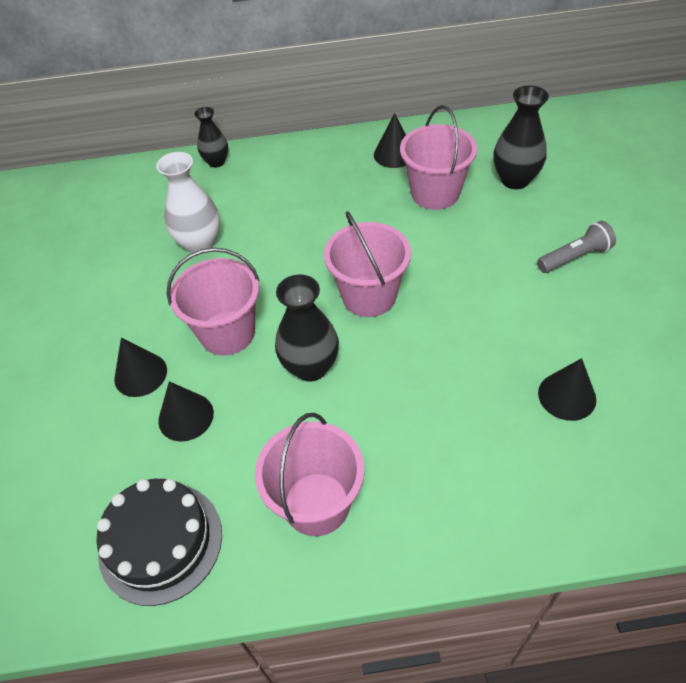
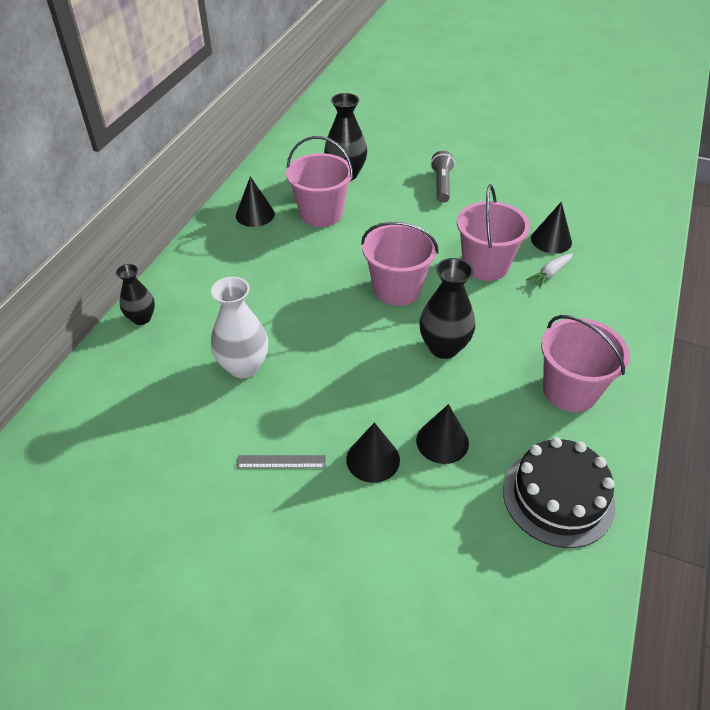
camera: 65 degrees left, 5 degrees down
pink bucket [167,248,260,355] -> pink bucket moved to [457,184,530,281]
none -> grey ruler [237,455,326,468]
none -> white carrot [526,253,573,288]

